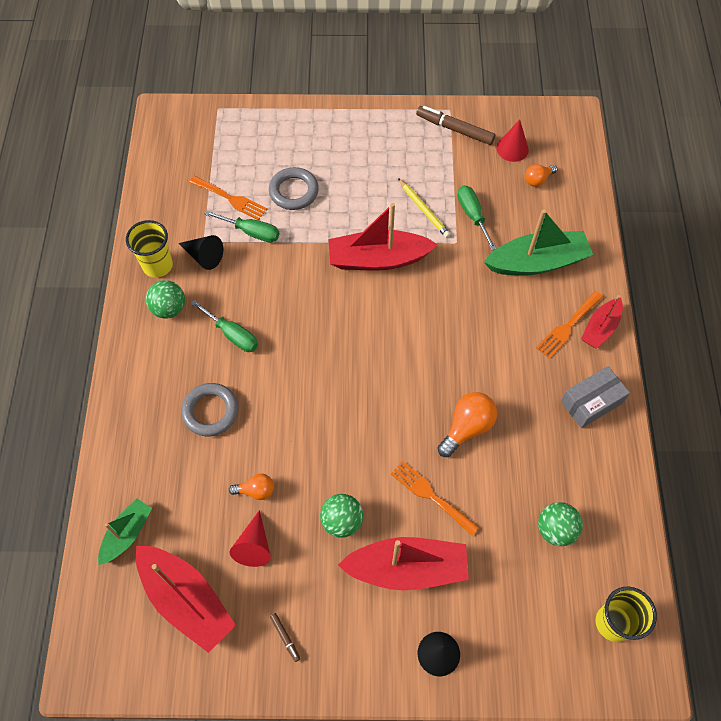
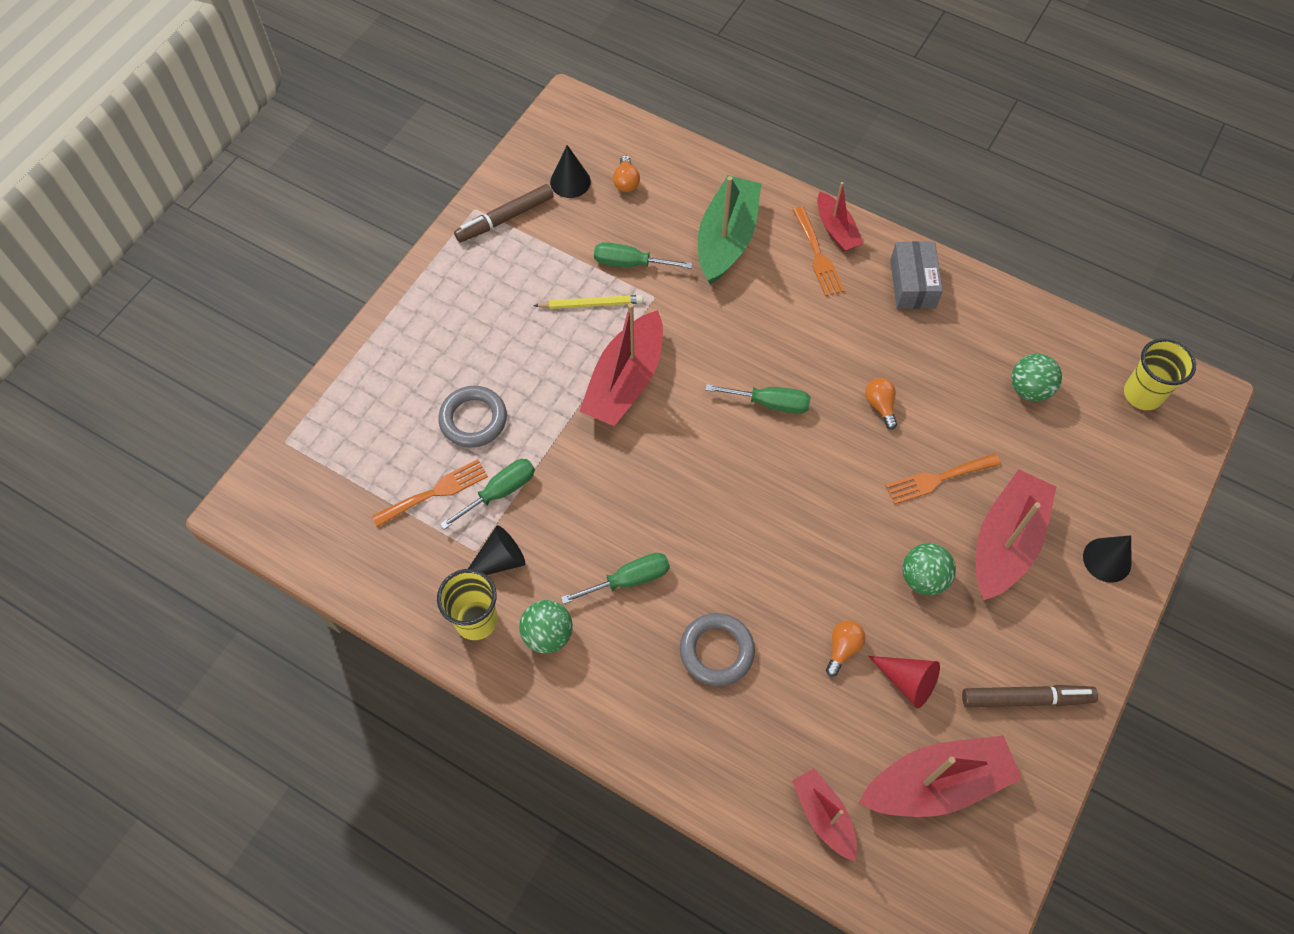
camera: 60 degrees left, 0 degrees up
green boat [98,498,152,565] -> red boat [792,768,857,861]
brown marker [270,613,300,662] -> brown marker [962,685,1098,707], size x2.14
orange light bulb [438,392,497,457] -> orange light bulb [865,378,897,430], size x0.60
red cone [497,119,529,162] -> black cone [550,145,591,198]
none -> green screwdriver [705,384,811,414]

